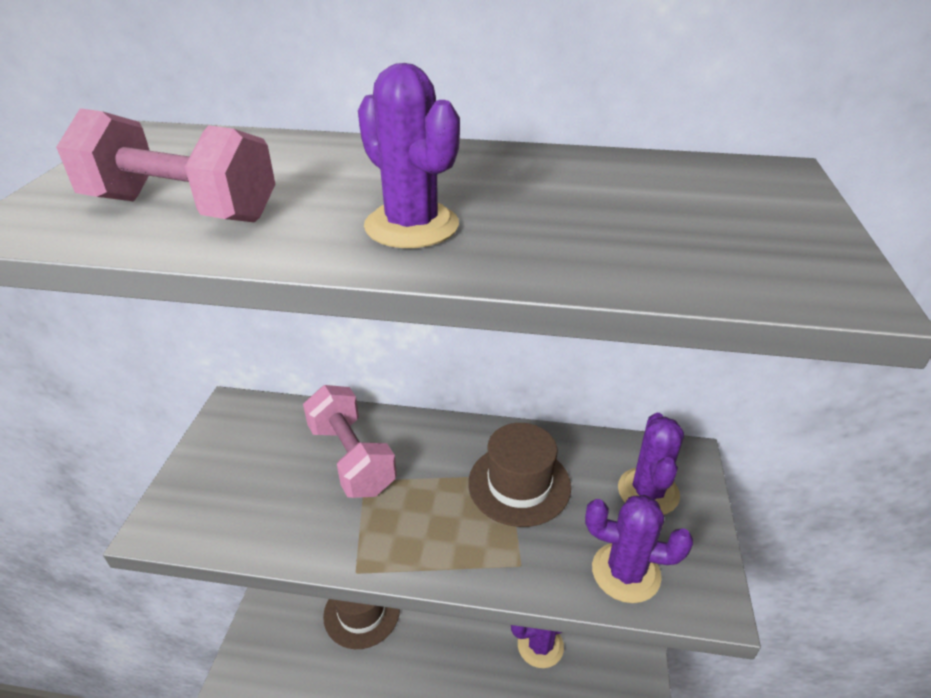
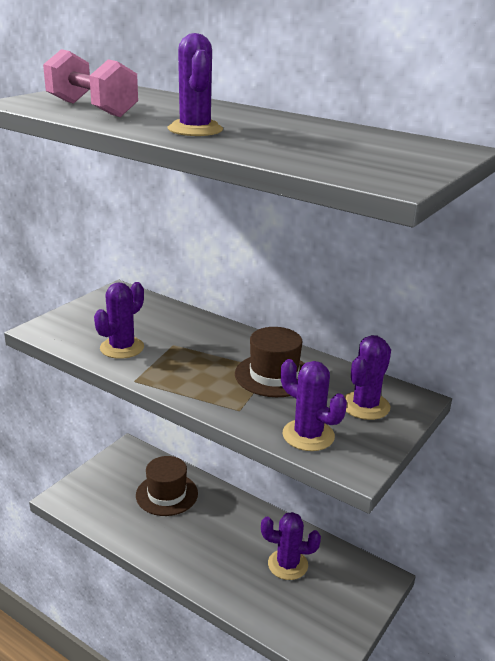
camera: 25 degrees right, 10 degrees down
pink dumbbell [303,385,397,498] -> none
none -> purple cactus [94,282,144,359]

